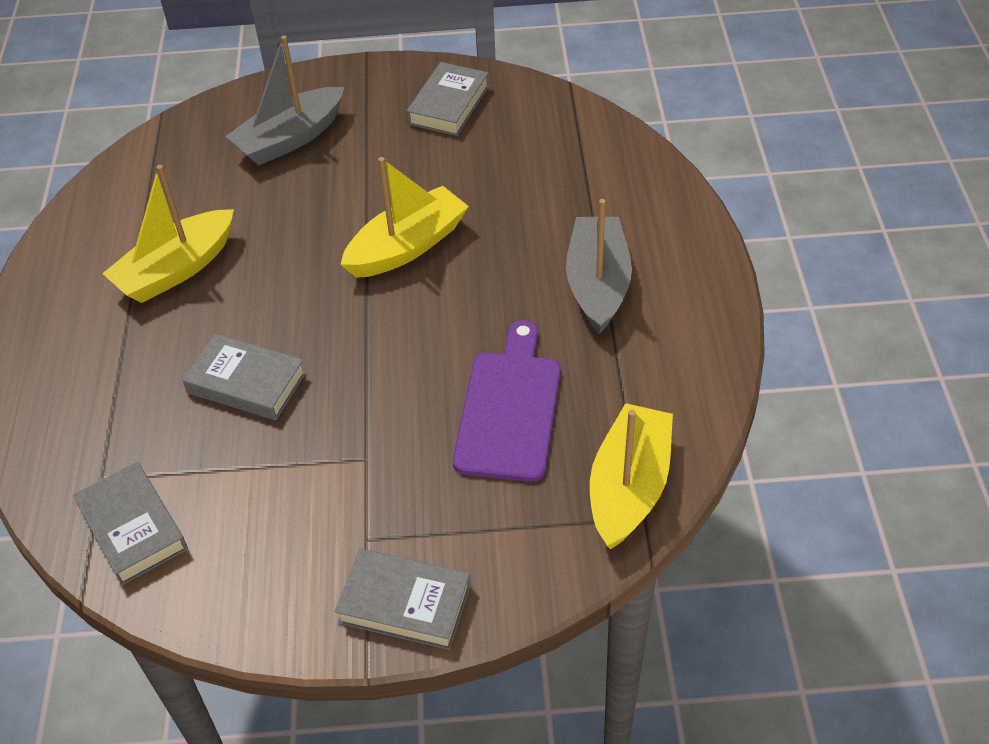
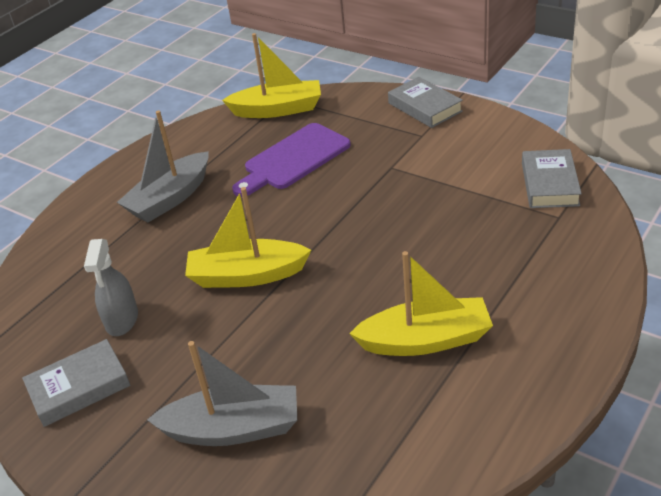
camera: 140 degrees left, 10 degrees down
grey book [182,334,306,420] -> none
yellow boat [590,403,673,550] -> yellow boat turned 150 degrees counterclockwise [222,33,321,118]
none -> grey spray bottle [84,239,138,336]

